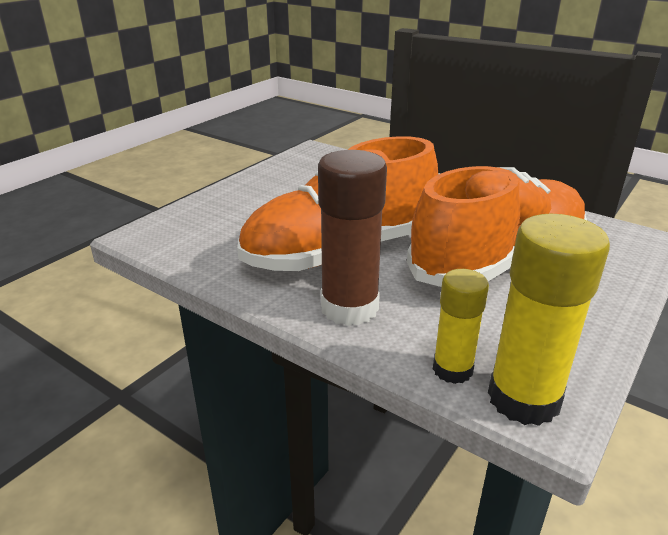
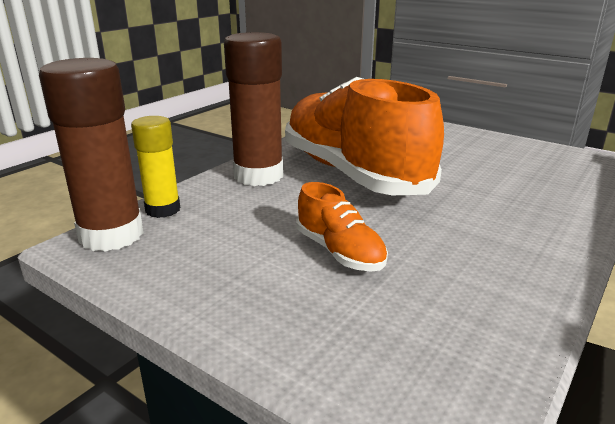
camera: 90 degrees right, 5 degrees down
orange shoe [407,166,587,287] -> orange shoe [297,182,388,272], size x0.43
yellow glue stick [488,214,610,426] -> brown glue stick [39,58,144,252]

